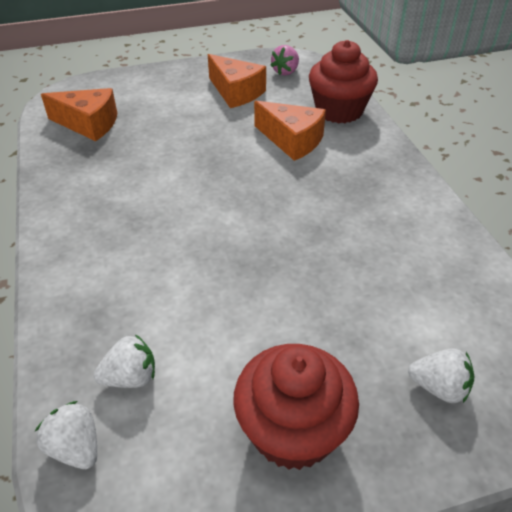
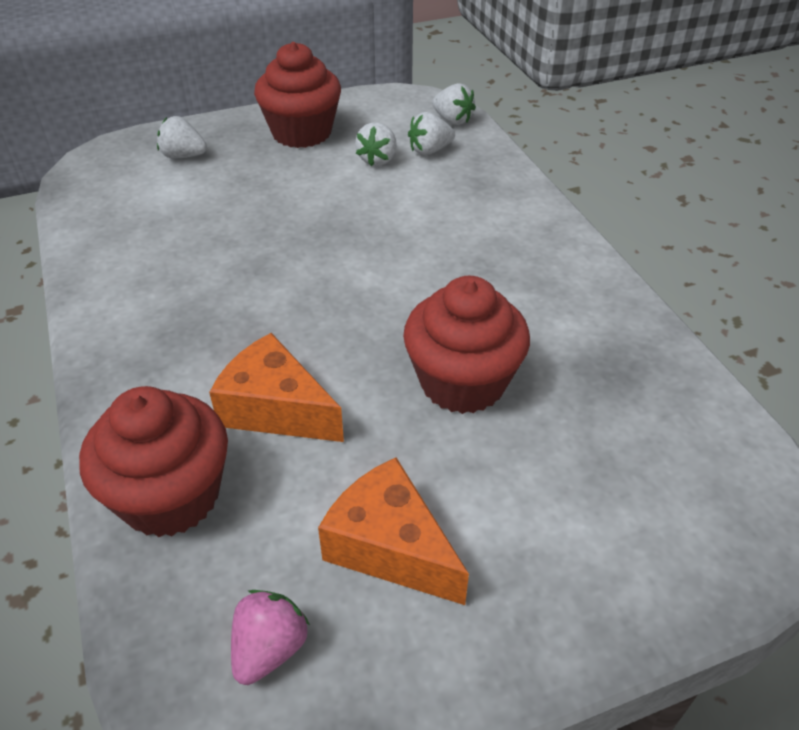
camera: 175 degrees right, 0 degrees up
orange cheese [41,88,117,141] -> none
none -> white strawberry [355,123,397,167]
none -> red cupcake [403,276,530,414]

